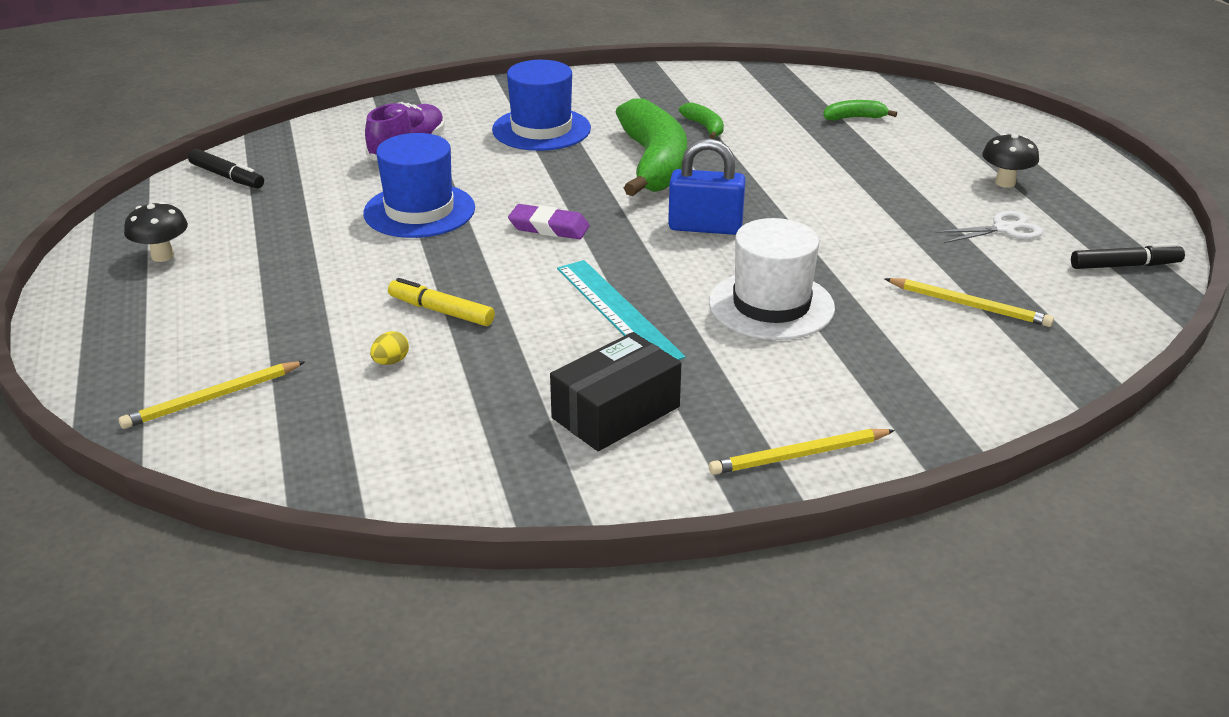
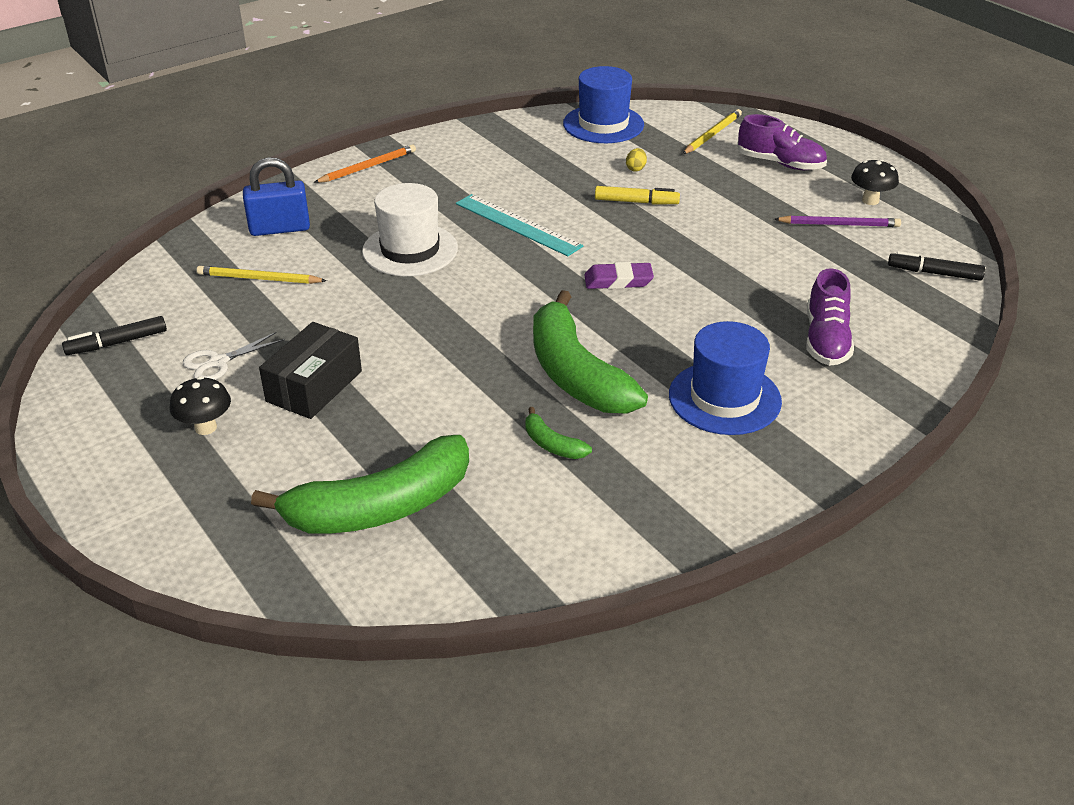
camera: 160 degrees right, 5 degrees up
blue hat [363,133,475,238] -> blue hat moved to [563,66,644,143]
black box [550,332,681,451] -> black box moved to [259,322,362,419]
blue padlock [668,138,746,235] -> blue padlock moved to [243,157,310,236]
yellow pencil [709,429,895,475] -> orange pencil [314,145,416,183]
green banana [823,100,897,121] -> green banana [251,435,469,534], size x2.35
none -> purple shoe [737,114,827,170]
none -> purple pencil [774,215,901,227]

